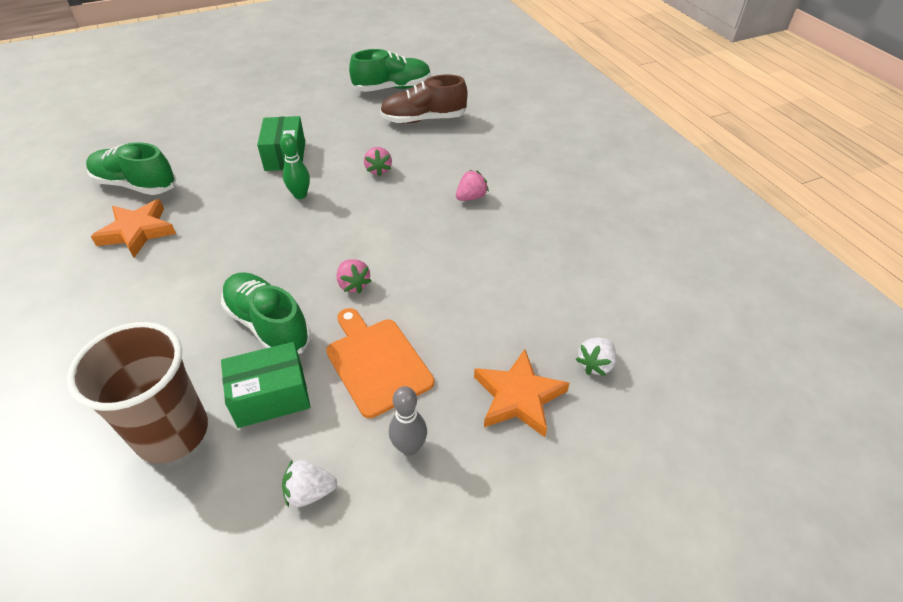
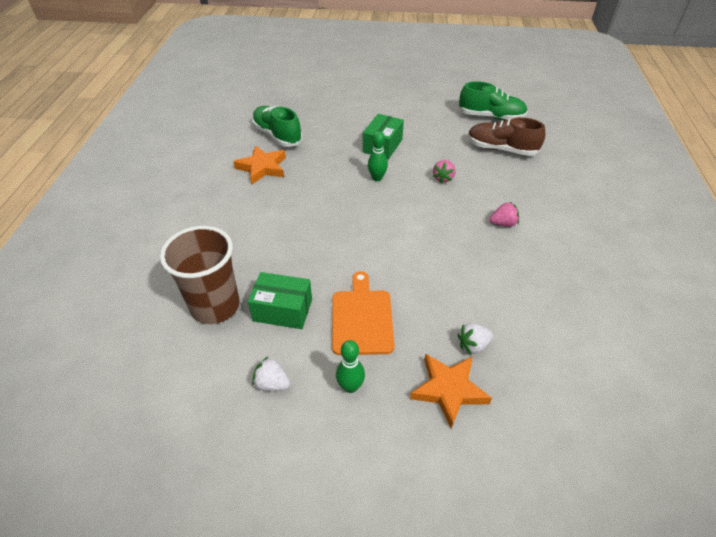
camera: 30 degrees right, 0 degrees up
green shoe [221,272,311,354] -> none
pink strawberry [336,259,371,293] -> none
grey bowling pin [389,386,427,456] -> green bowling pin [336,340,365,393]
white strawberry [576,338,616,376] -> white strawberry moved to [457,323,493,354]

